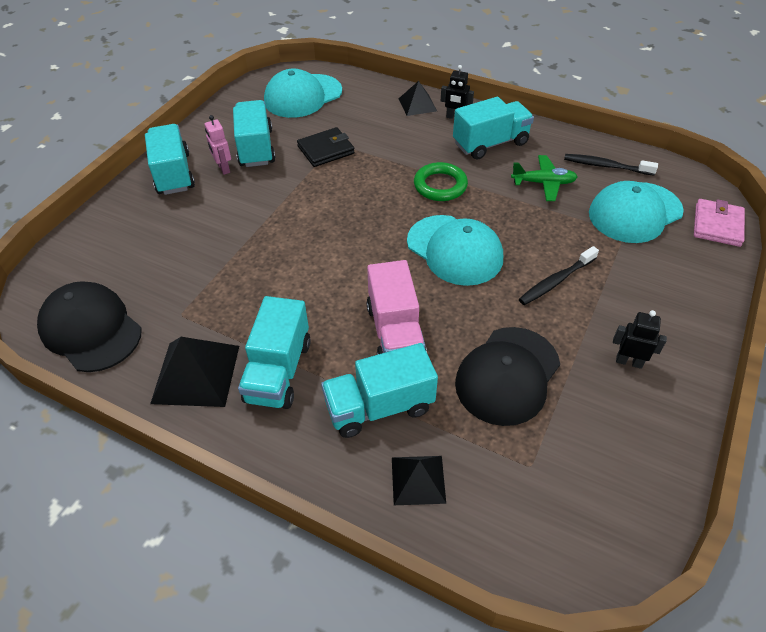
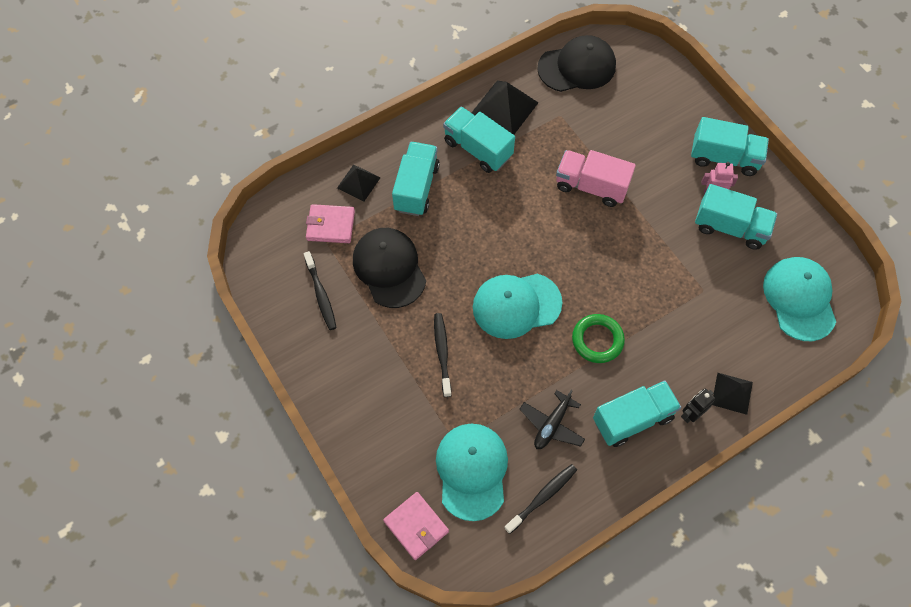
camera: 120 degrees right, 15 degrees up
black wallet [297,127,355,167] -> none
pink truck [367,260,427,355] -> pink truck moved to [556,150,636,207]
turquoise truck [453,97,534,159] -> turquoise truck turned 120 degrees counterclockwise [593,380,681,447]
green plane [511,155,578,201] -> black plane [520,390,585,449]
black robot [613,310,667,369] -> none
none -> black toothbrush [304,251,337,330]
none -> pink wallet [306,204,355,243]

